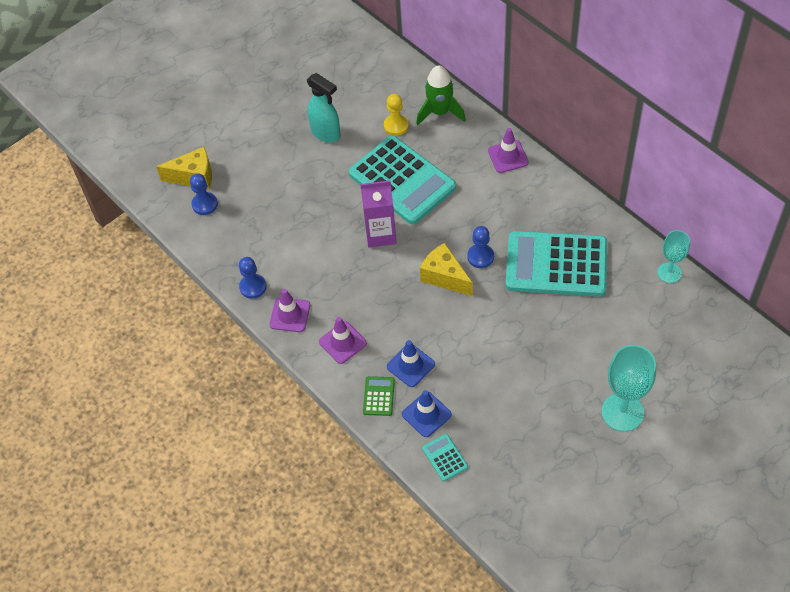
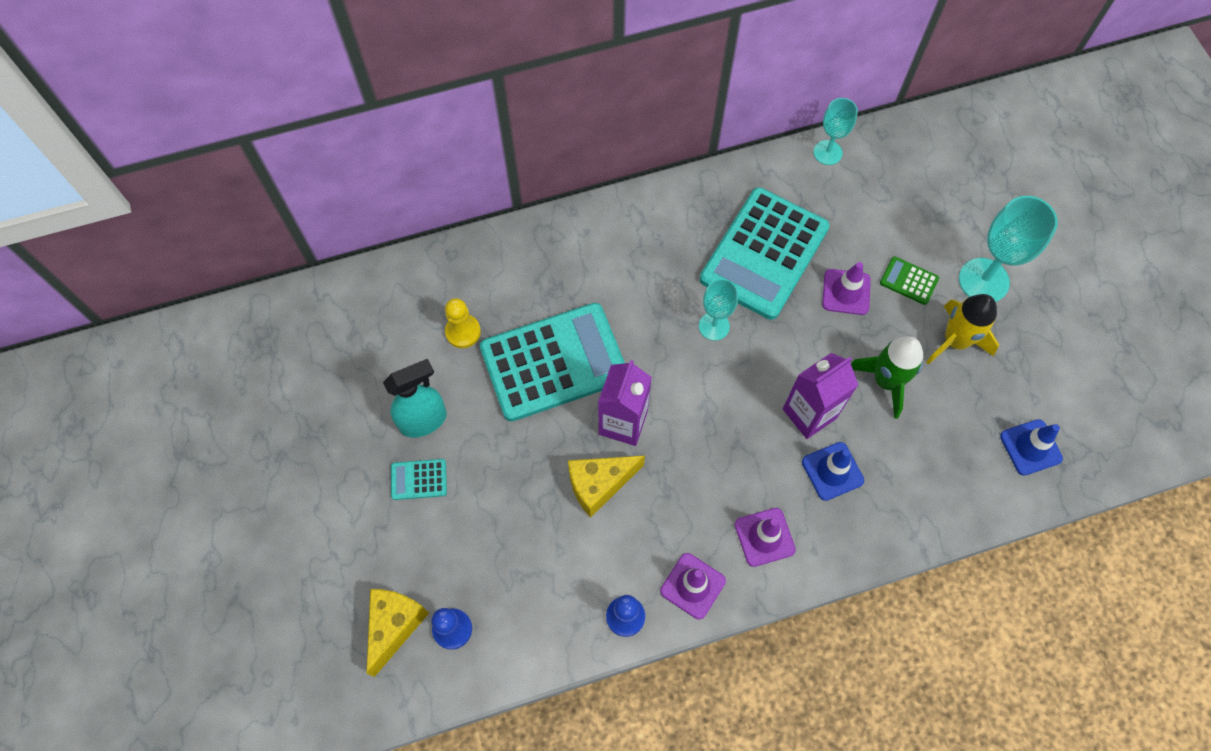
camera: 70 degrees left, 10 degrees up
green calculator [363,376,395,416] -> green calculator moved to [880,256,939,305]
blue traffic cone [402,390,452,437] -> blue traffic cone moved to [1000,419,1063,476]
green rocket [416,65,466,125] -> green rocket moved to [851,336,923,419]
yellow cheese [420,243,473,296] -> yellow cheese moved to [568,456,645,518]
turquoise calculator [422,434,468,481] -> turquoise calculator moved to [391,459,447,500]
blue pawn [467,226,494,268] -> turquoise goblet [699,279,738,341]
purple traffic cone [488,128,529,173] -> purple traffic cone moved to [822,262,871,315]
none -> purple carton [783,353,858,439]
none -> yellow rocket [926,294,999,365]

